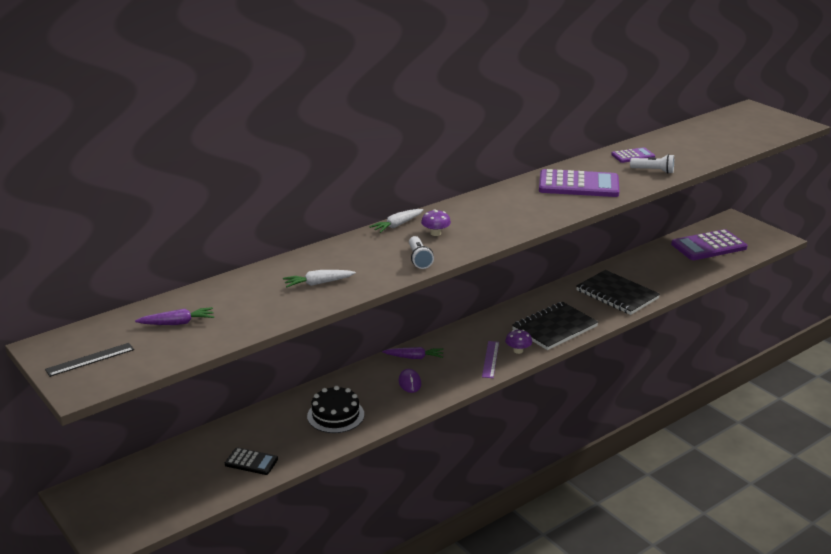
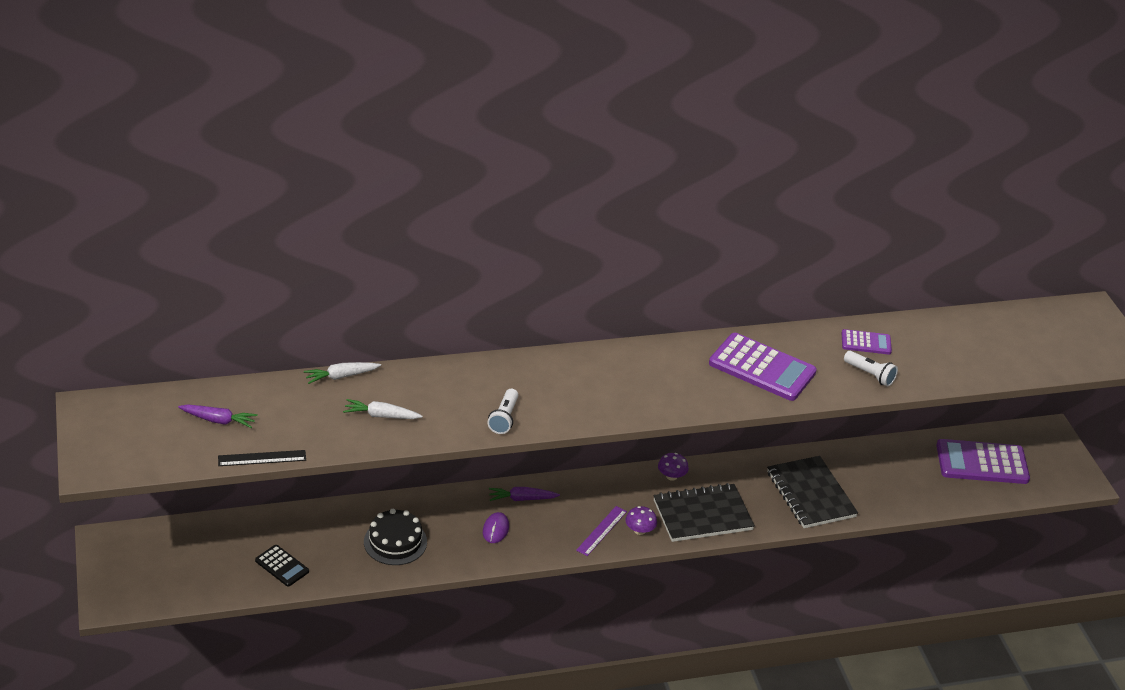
camera: 20 degrees right, 10 degrees up
black ruler [45,343,134,377] -> black ruler moved to [218,450,306,466]
white carrot [369,209,423,233] -> white carrot moved to [304,362,381,384]
purple carrot [382,347,443,359] -> purple carrot turned 150 degrees clockwise [489,487,560,501]
purple mushroom [421,209,451,236] -> purple mushroom moved to [658,453,689,481]

